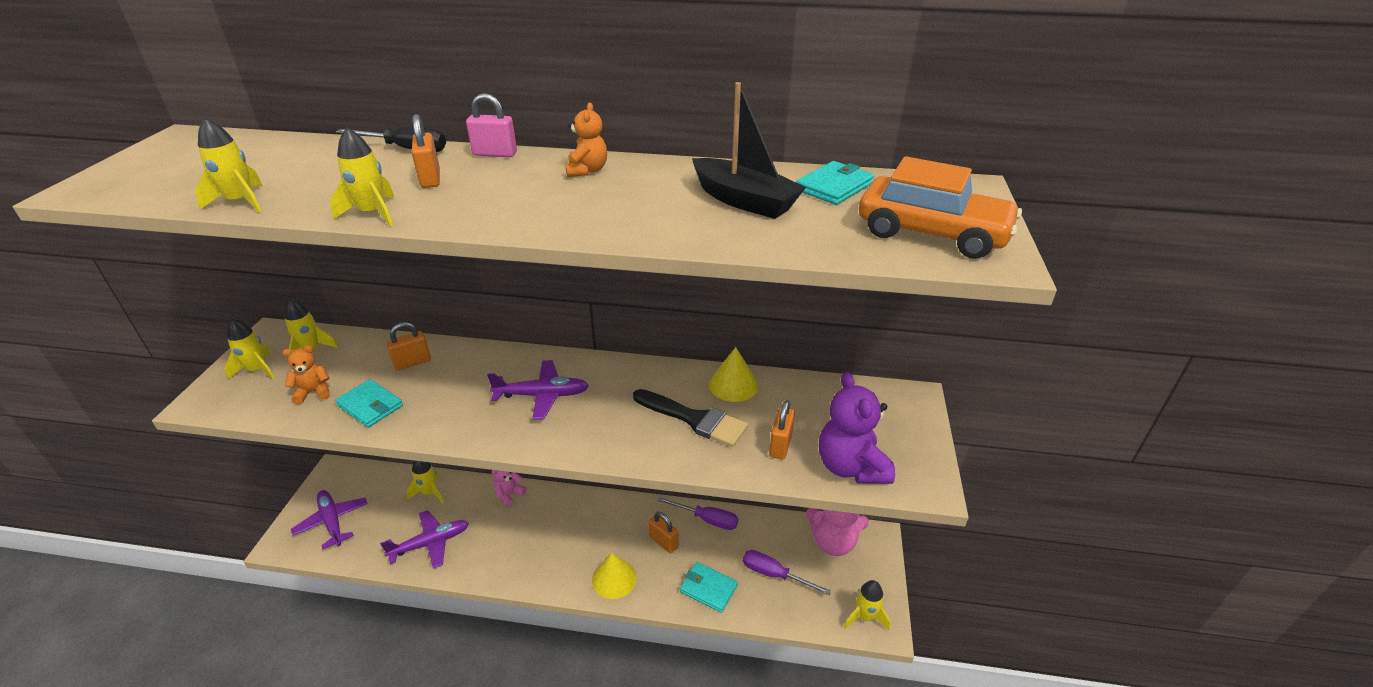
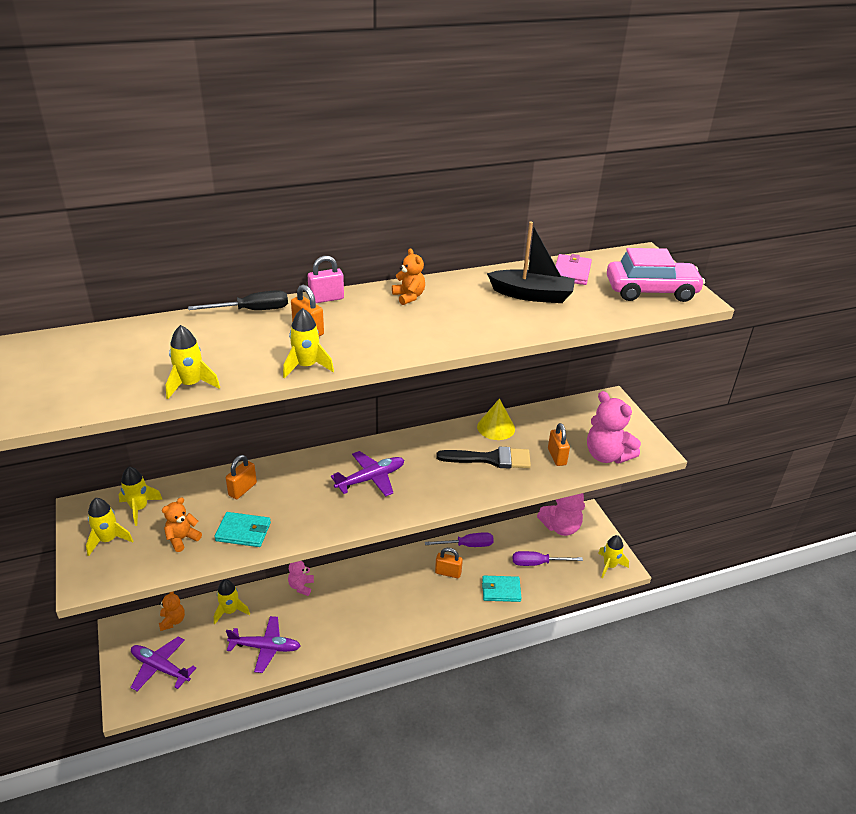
camera: 30 degrees left, 0 degrees up
purple plane [380,510,469,568] -> purple plane turned 60 degrees clockwise [226,616,301,673]
yellow cone [592,552,637,599] -> none
turquoise wallet [796,161,874,205] -> pink wallet [555,254,592,285]
purple teddy bear [819,372,895,484] -> pink teddy bear [587,391,641,464]
orange car [859,156,1022,259] -> pink car [607,248,705,302]
none -> orange teddy bear [159,591,185,631]

